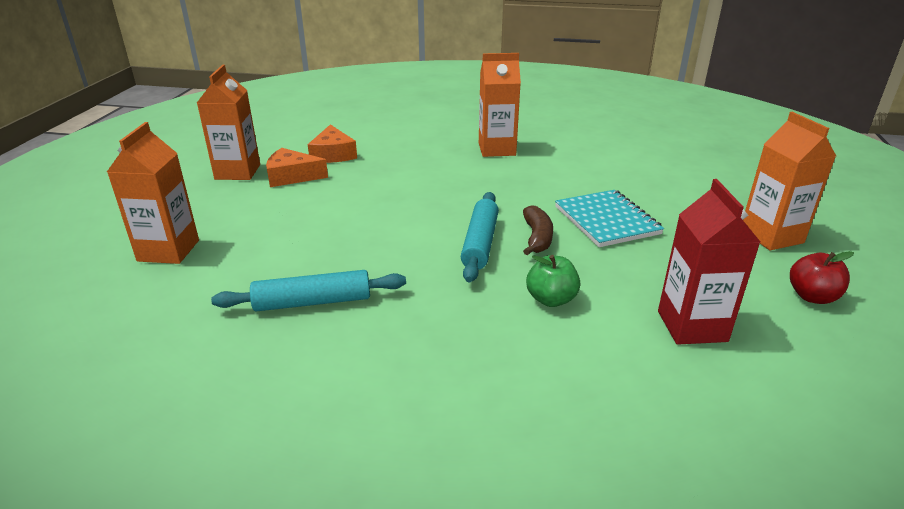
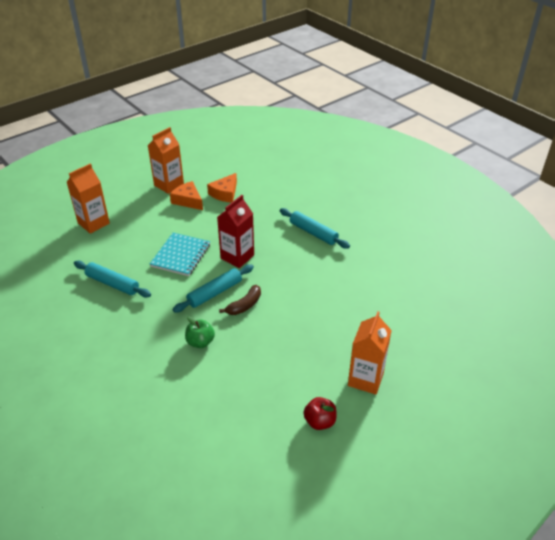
camera: 40 degrees right, 10 degrees up
orange carton [479,53,521,157] -> turquoise rolling pin [280,208,350,249]
turquoise notebook [555,190,664,247] -> turquoise notebook moved to [150,233,210,276]
red carton [658,179,760,345] -> red carton moved to [217,195,254,268]

